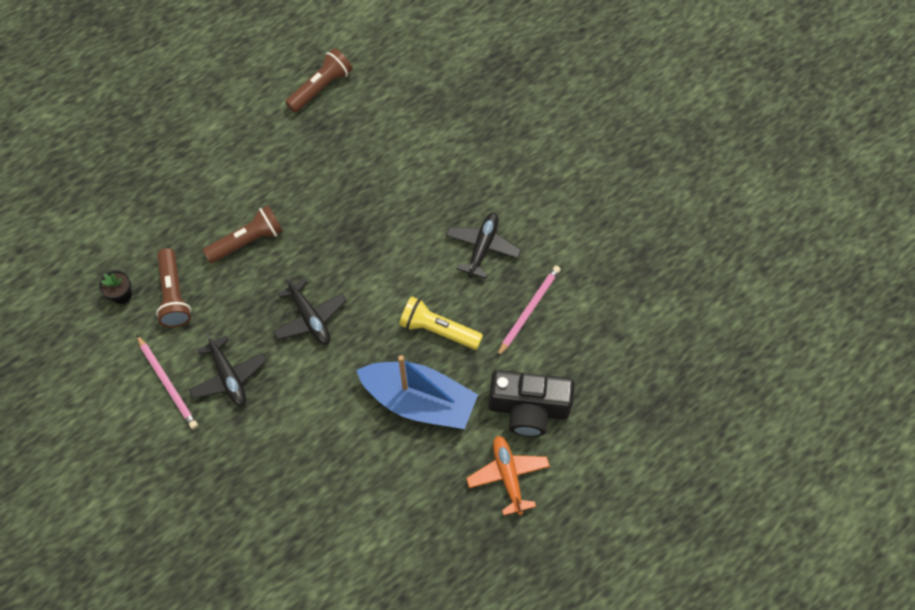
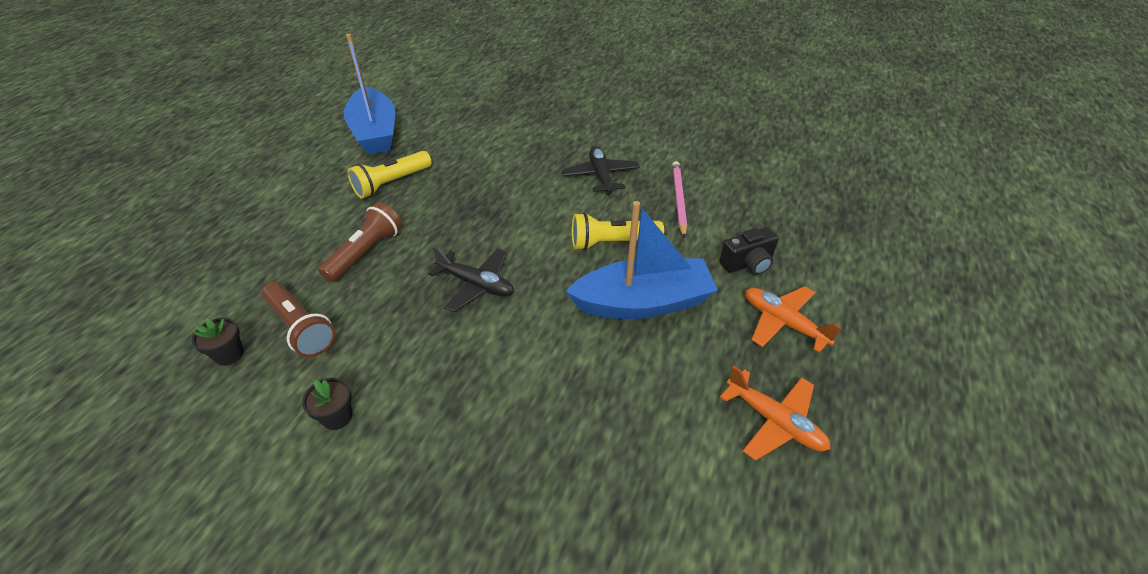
camera: 30 degrees left, 20 degrees down
pink pencil [137,335,198,429] -> black flower pot [302,378,352,430]
black plane [189,333,267,406] -> none
brown flashlight [285,48,352,113] -> blue boat [344,34,395,154]
black camera [489,370,575,437] -> black camera [719,227,779,275], size x0.60
none -> yellow flashlight [348,151,432,199]
none -> orange plane [720,366,831,461]

